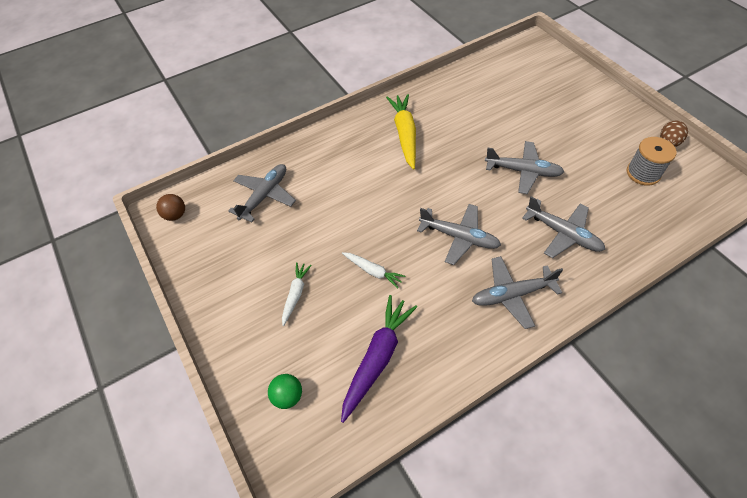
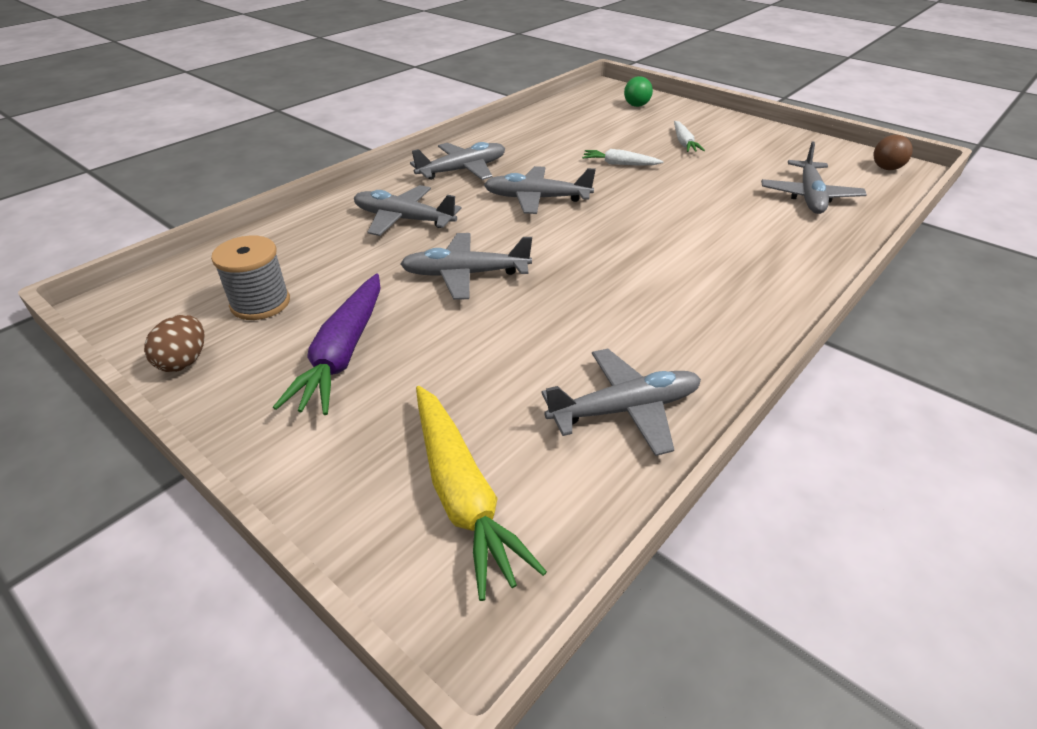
camera: 160 degrees right, 15 degrees down
purple carrot [341,295,417,423] -> purple carrot moved to [273,274,380,415]
yellow carrot [386,94,416,170] -> yellow carrot moved to [416,386,547,601]
none -> grey plane [541,349,701,456]

